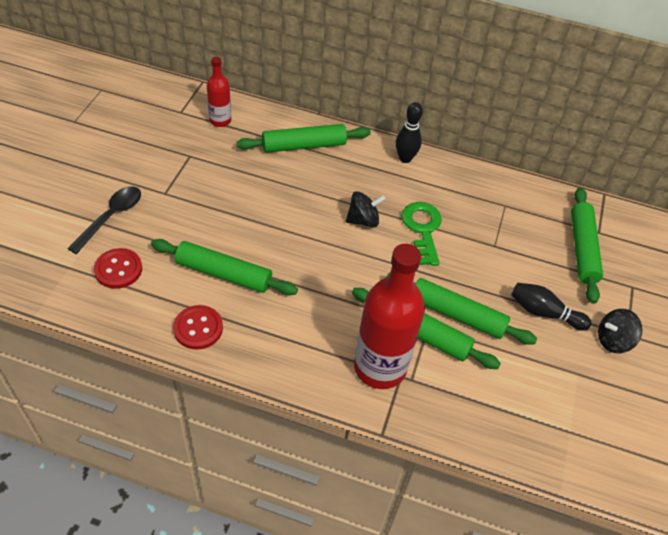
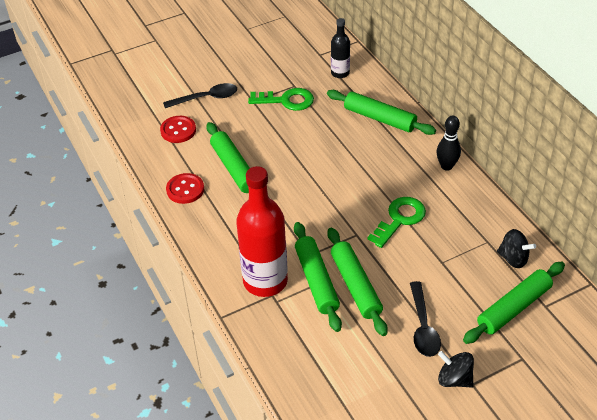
camera: 50 degrees right, 5 degrees down
red bottle [207,57,231,127] -> black bottle [331,18,350,78]
black spinning top [346,191,386,228] -> black spinning top moved to [497,229,536,268]
black bowling pin [511,283,592,331] -> black spoon [410,281,441,357]
none -> green key [248,88,314,111]

